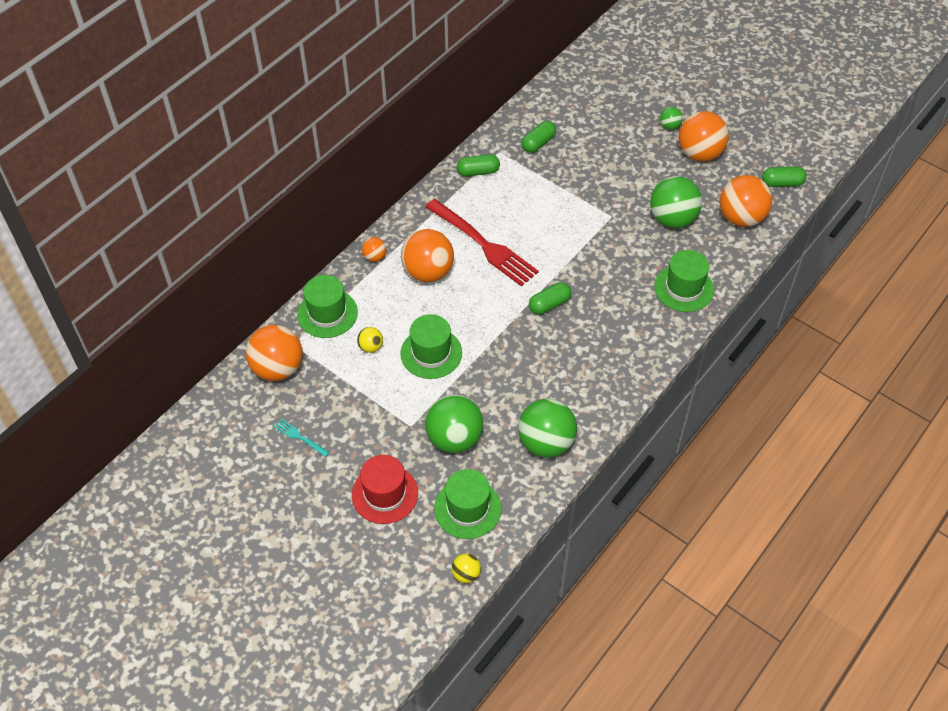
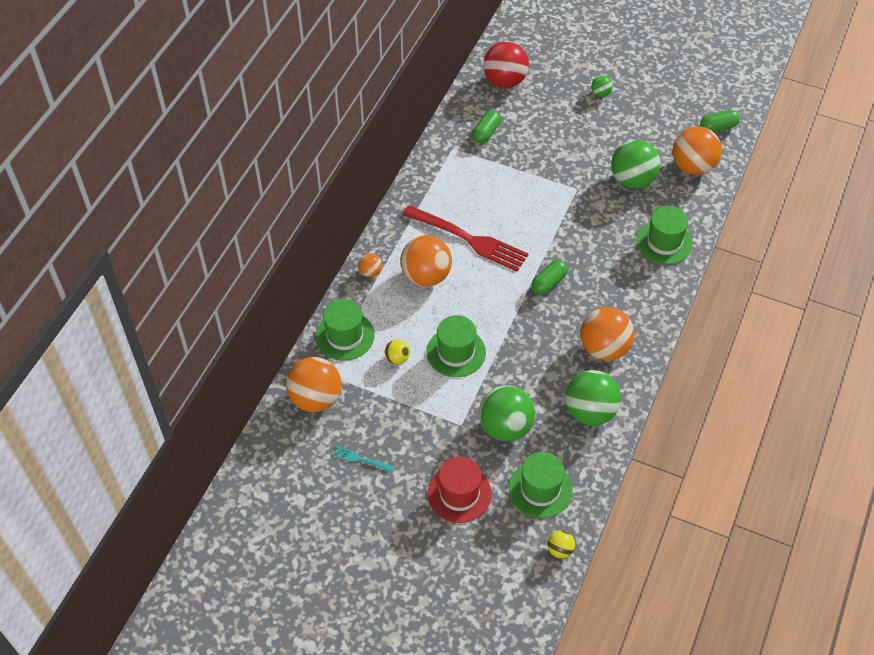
camera: 15 degrees left, 0 degrees up
green capsule [457,154,500,177] -> none
orange ball [678,111,729,161] -> orange ball moved to [580,307,635,361]
none -> red ball [483,41,529,88]

